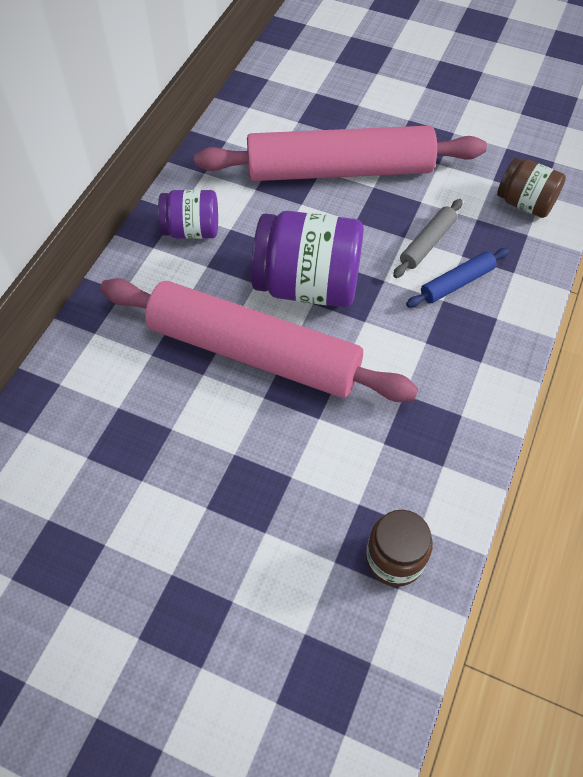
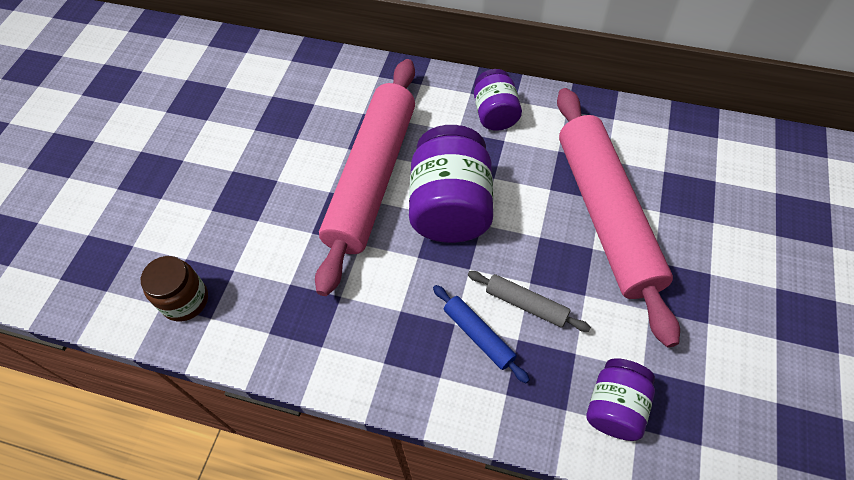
camera: 85 degrees right, 0 degrees up
brown jar [497,158,566,218] -> purple jar [586,359,655,441]

